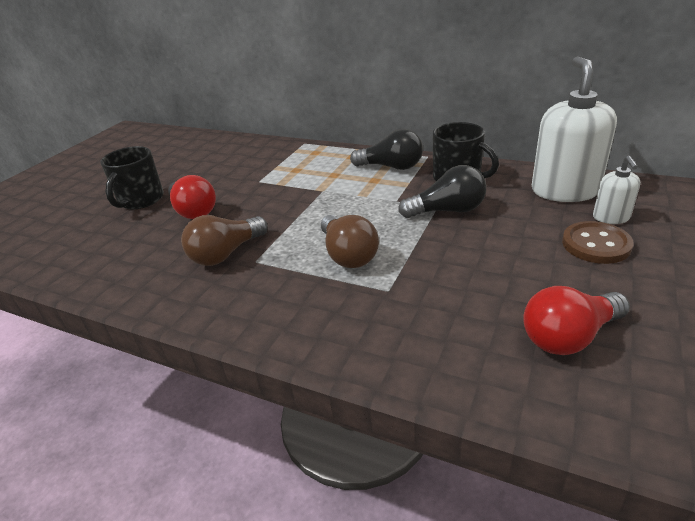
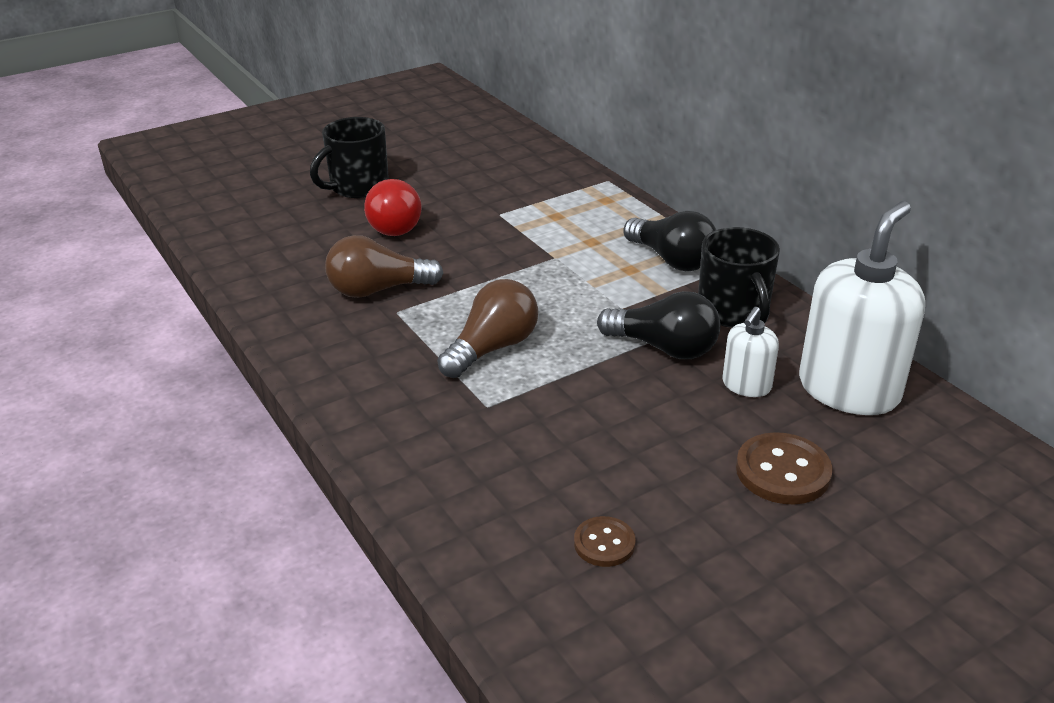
camera: 30 degrees right, 0 degrees up
brown light bulb [321,215,379,268] -> brown light bulb turned 150 degrees counterclockwise [437,279,538,378]
red light bulb [523,286,630,355] -> brown button [574,516,636,567]
white soap dispenser [593,156,640,224] -> white soap dispenser moved to [723,307,779,397]

